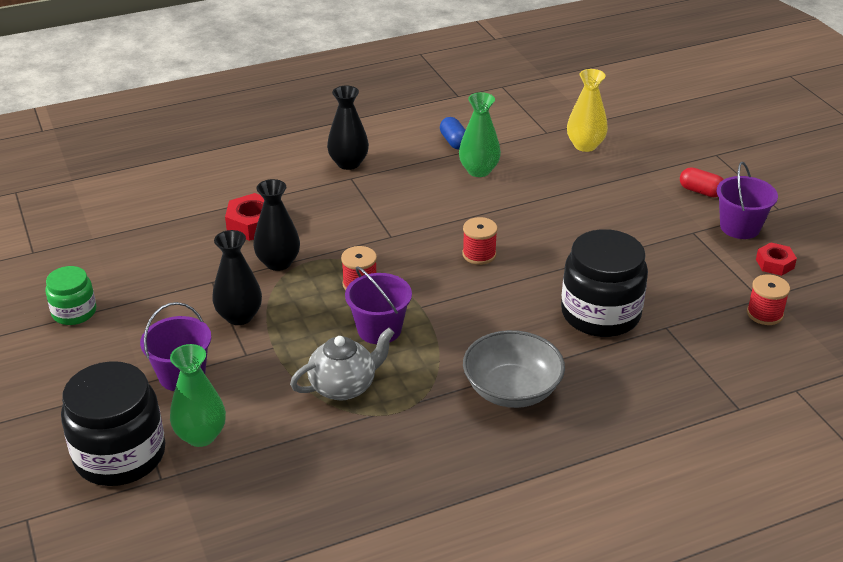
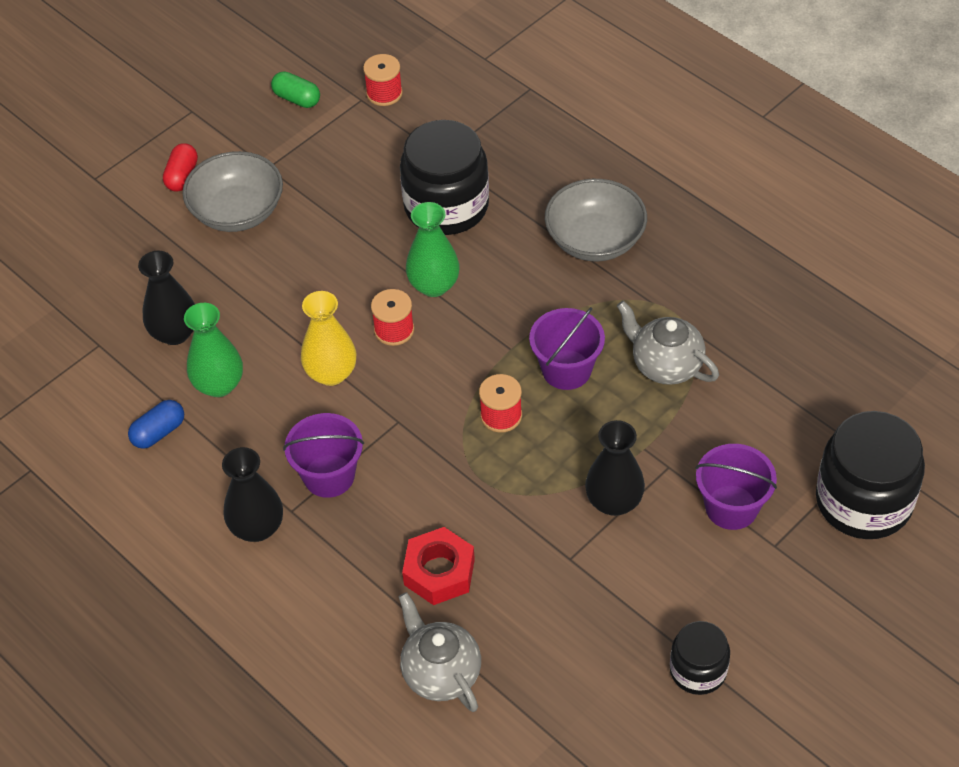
camera: 110 degrees left, 15 degrees up
green jar [45,266,96,325] -> black jar [670,621,730,695]
green vase [170,344,226,447] -> green vase moved to [406,202,460,297]
black vase [253,179,300,271] -> black vase moved to [138,251,195,345]
yellow vase [567,69,608,152] -> yellow vase moved to [301,291,356,386]
purple bucket [717,162,778,239] -> purple bucket moved to [283,413,364,498]
red nut [756,242,797,276] -> green capsule [271,71,320,108]
none -> grey bowl [183,151,283,232]
none -> grey teapot [398,592,481,712]

